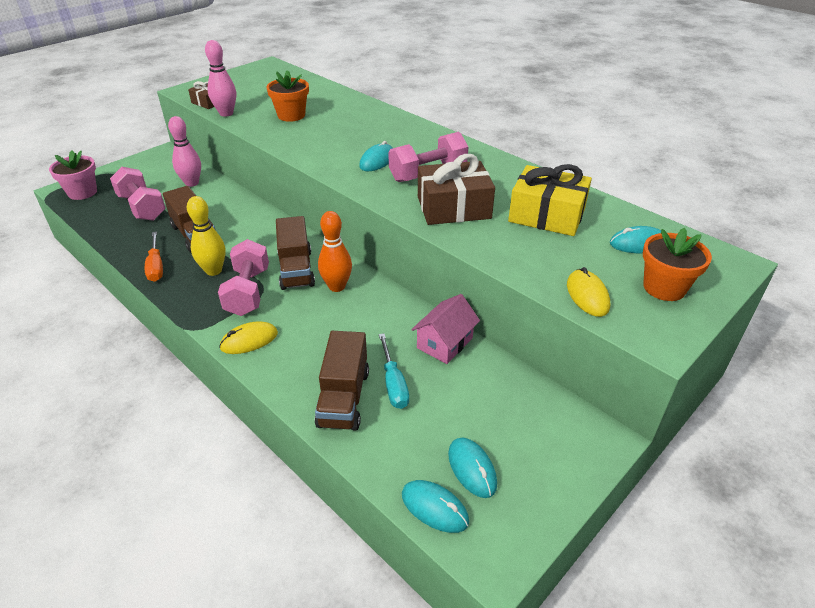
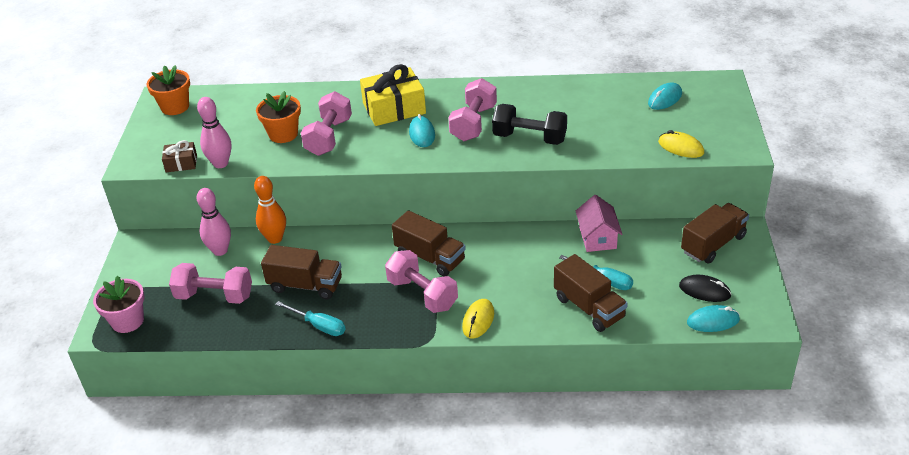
camera: 40 degrees left, 0 degrees up
orange screwdriver [145,232,163,282] -> turquoise screwdriver [275,301,346,336]
yellow bowling pin [187,196,226,276] -> none
orange bowling pin [318,211,352,292] -> orange bowling pin moved to [254,176,286,244]
brown gift [418,154,495,225] -> black dumbbell [492,104,567,145]
turquoise mouse [448,437,497,498] -> black mouse [679,275,732,302]
yellow gift [508,164,592,236] -> yellow gift moved to [360,64,426,126]
orange flower pot [643,228,712,301] -> orange flower pot moved to [147,65,190,115]
none -> pink dumbbell [301,91,352,156]
none -> brown truck [681,203,749,263]

